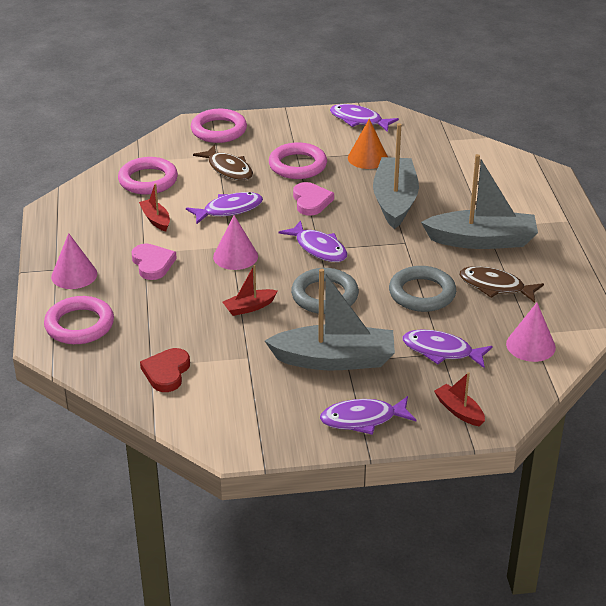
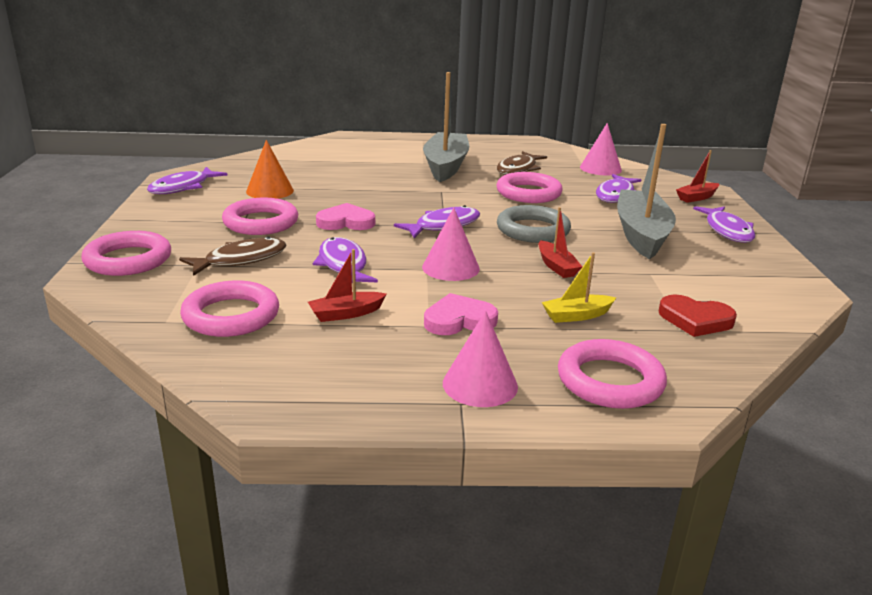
camera: 85 degrees left, 10 degrees down
grey boat [373,123,419,229] -> none
grey ring [389,266,456,312] -> pink ring [496,172,563,203]
none -> yellow boat [542,252,616,323]

